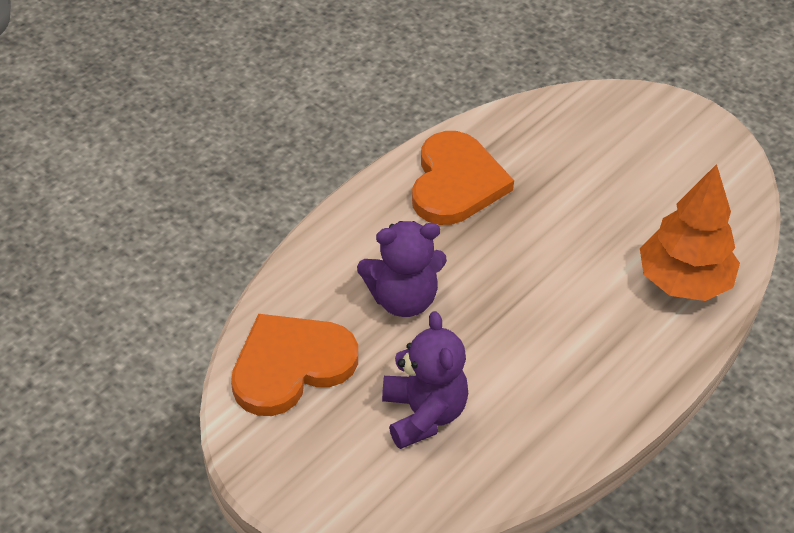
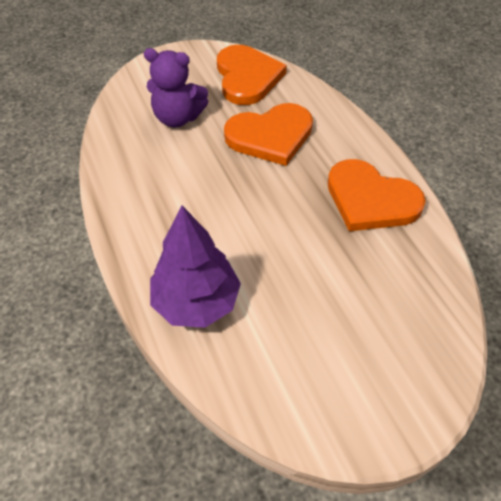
camera: 115 degrees right, 5 degrees up
purple teddy bear [357,221,447,317] -> orange heart [224,103,313,166]
orange tree [640,164,740,301] -> purple tree [150,206,241,328]

